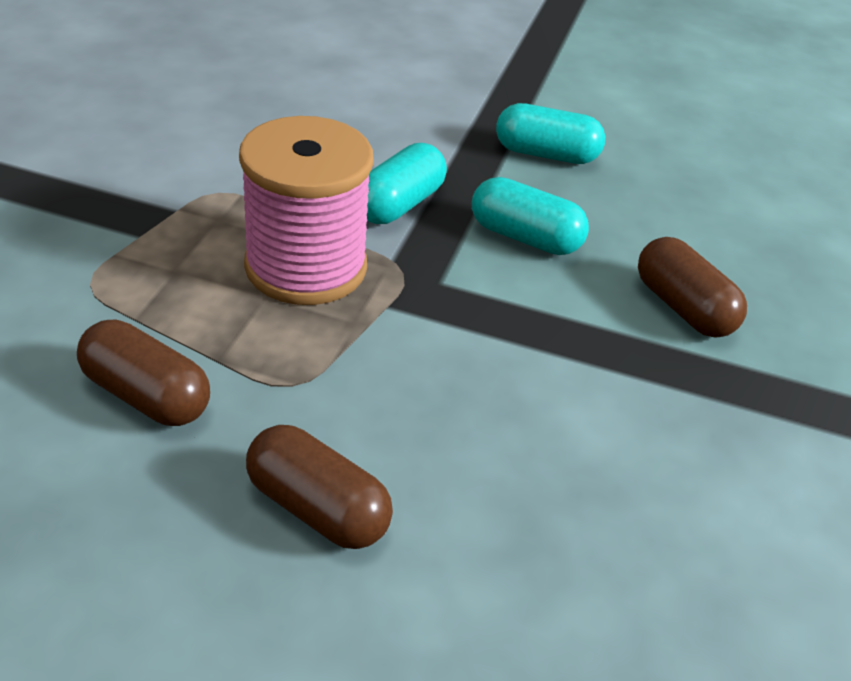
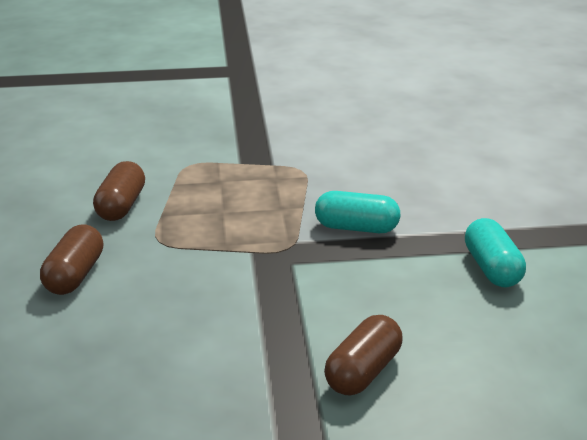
camera: 70 degrees right, 10 degrees down
pink spool [239,116,374,305] -> none
turquoise capsule [472,177,589,255] -> none

